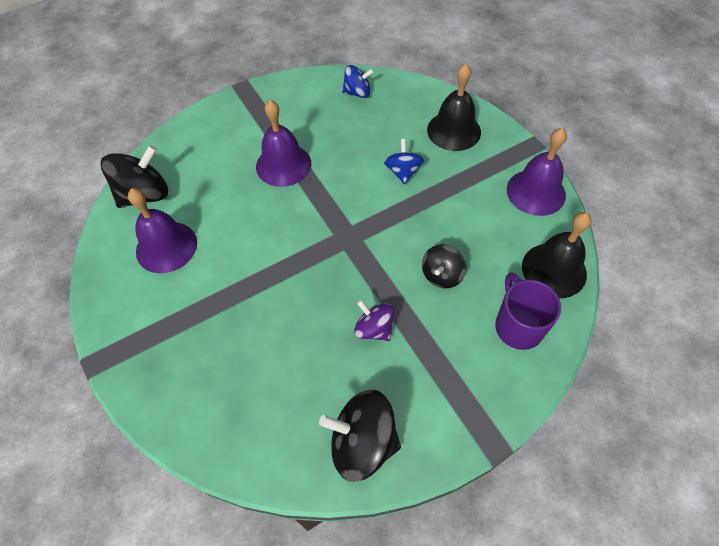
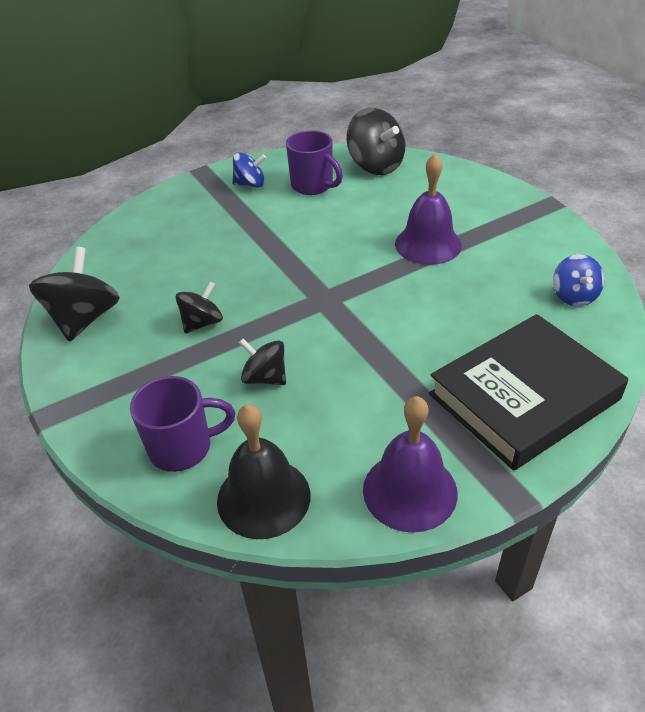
camera: 90 degrees right, 15 degrees down
purple bell [128,188,197,273] -> purple mug [286,130,343,195]
purple spinning top [354,300,395,341] -> black spinning top [175,282,223,333]
blue spinning top [384,139,424,185] -> blue spinning top moved to [232,152,266,188]
black bell [427,63,481,151] -> black book [429,314,628,470]

